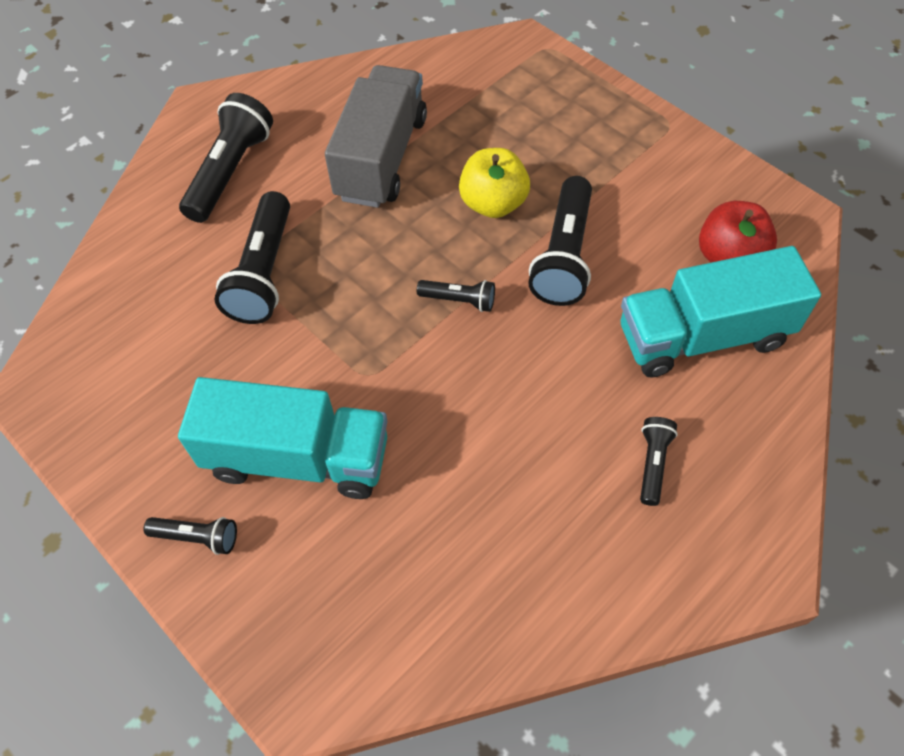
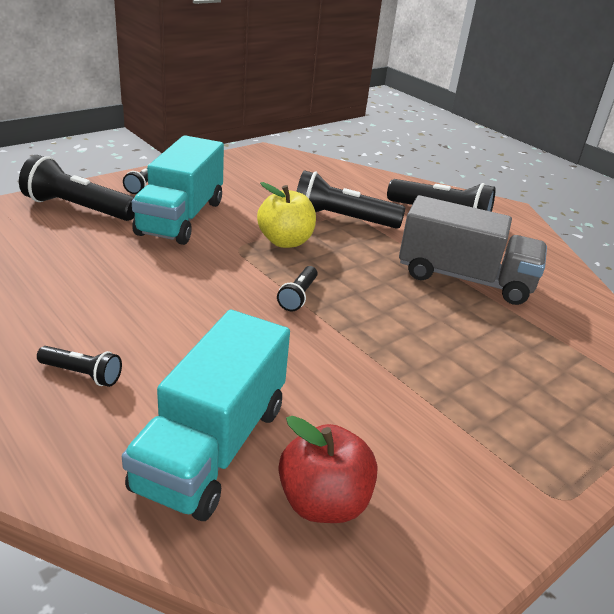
camera: 90 degrees right, 25 degrees down
yellow apple [459,148,530,218] -> yellow apple moved to [257,182,316,248]
black flashlight [529,176,592,306] -> black flashlight moved to [19,155,135,221]
turquoise truck [621,246,821,378] -> turquoise truck turned 150 degrees counterclockwise [122,310,290,521]

